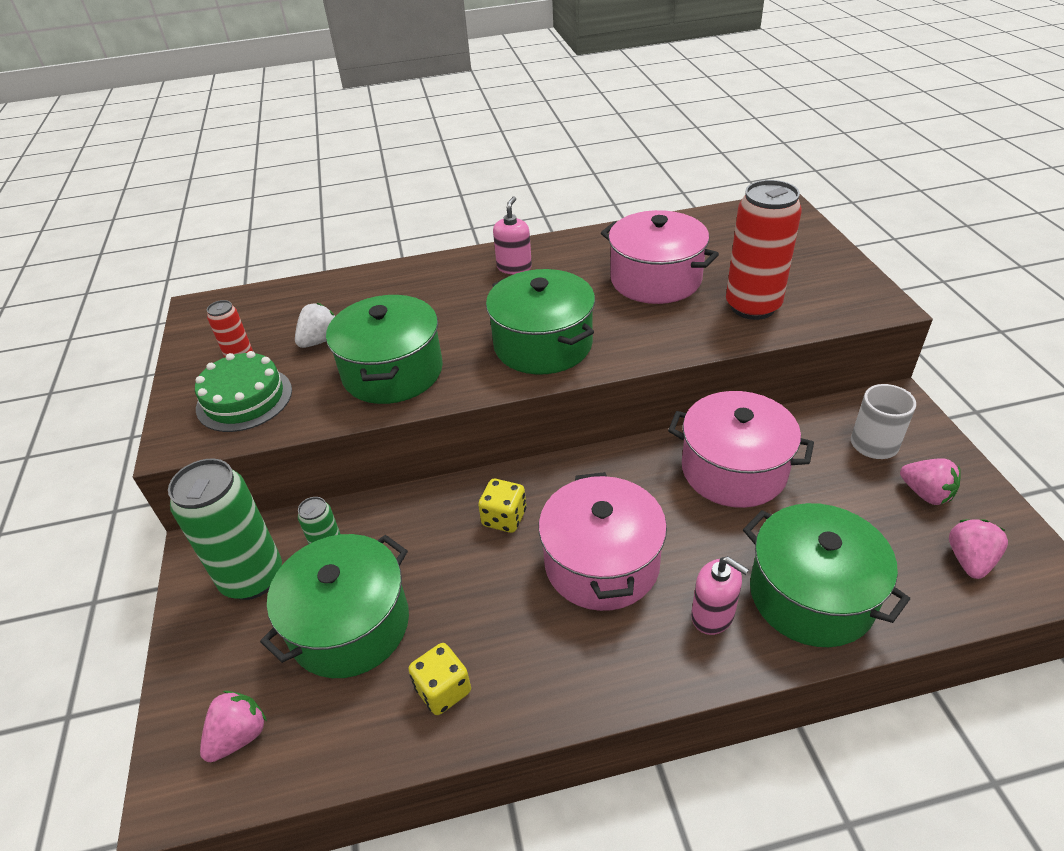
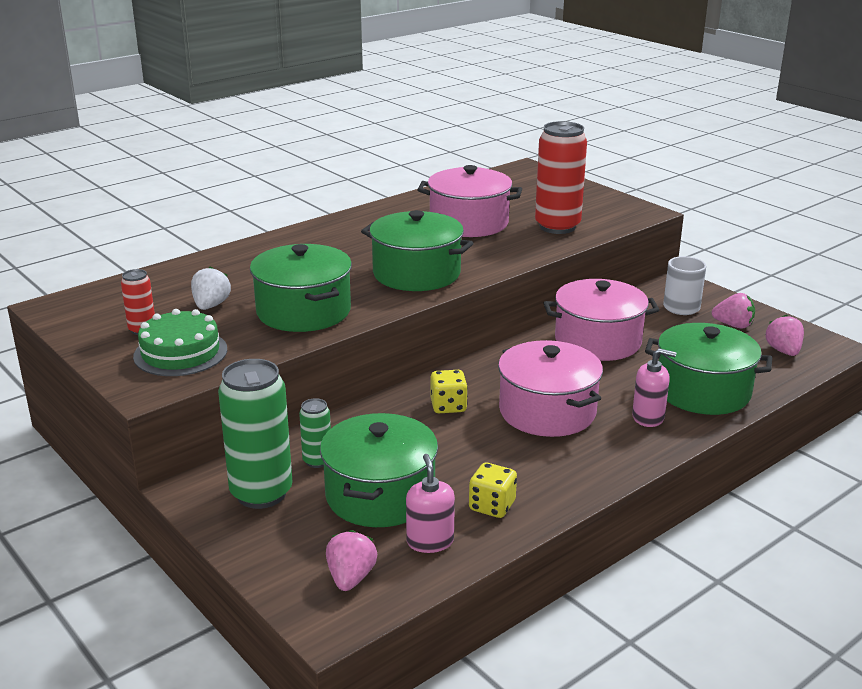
camera: 30 degrees left, 15 degrees down
pink soap dispenser [493,197,532,274] -> pink soap dispenser moved to [406,454,455,553]

